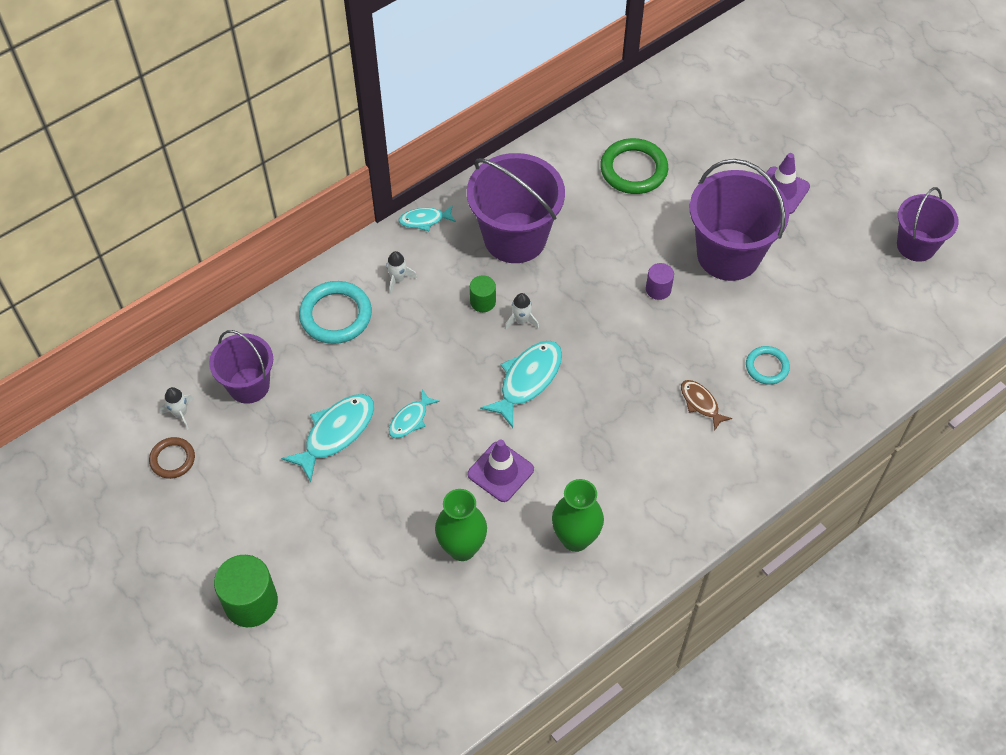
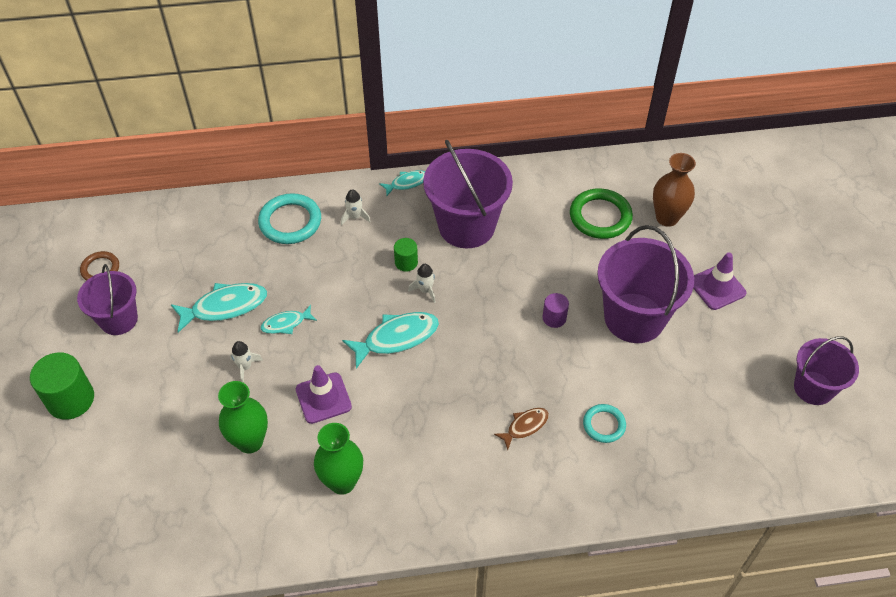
camera: 30 degrees right, 5 degrees down
white rocket [160,387,194,430] -> white rocket moved to [230,341,263,383]
purple bucket [209,330,273,404] -> purple bucket moved to [77,264,138,335]
turquoise fish [398,205,456,231] -> turquoise fish turned 135 degrees clockwise [379,170,426,196]
brown fish [681,380,732,430] -> brown fish turned 60 degrees clockwise [494,408,549,450]
none -> brown vase [653,153,696,227]

